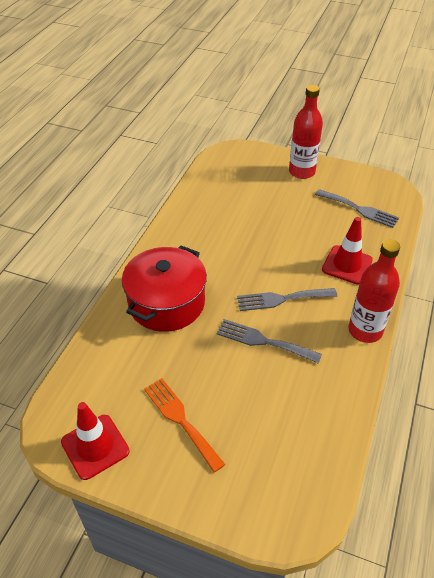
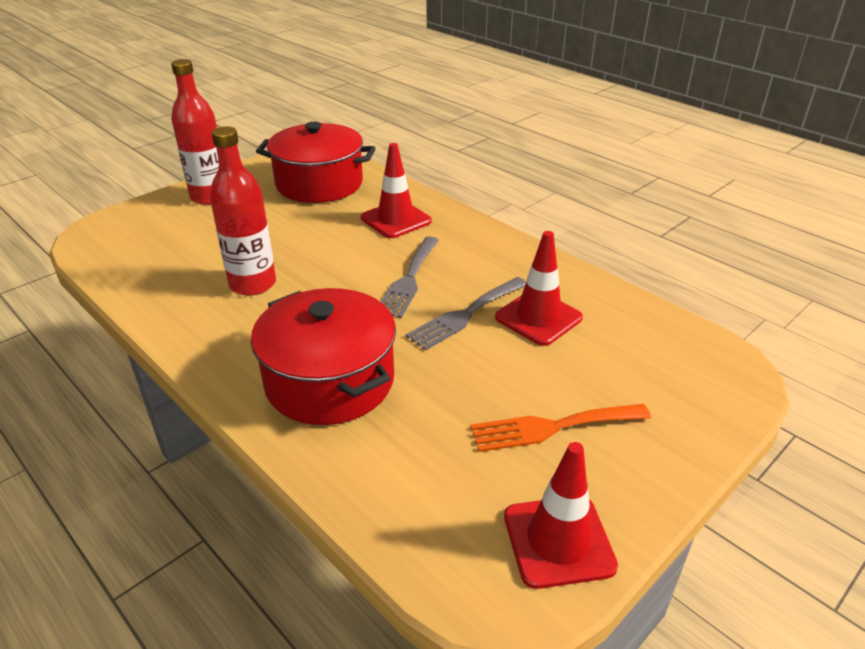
camera: 65 degrees left, 10 degrees down
grey fork [315,189,399,228] -> red pot [256,122,376,203]
red bottle [348,239,400,343] -> red bottle moved to [210,127,276,296]
none -> red traffic cone [495,231,583,346]

